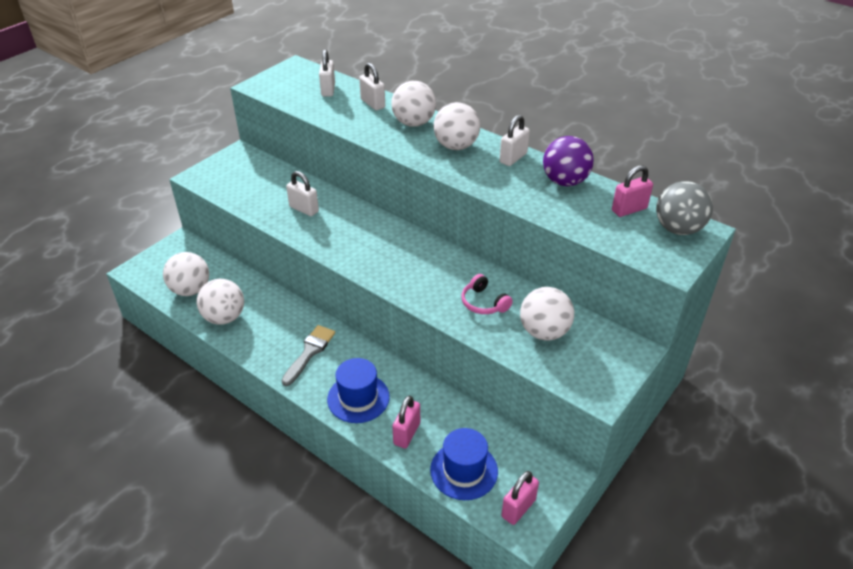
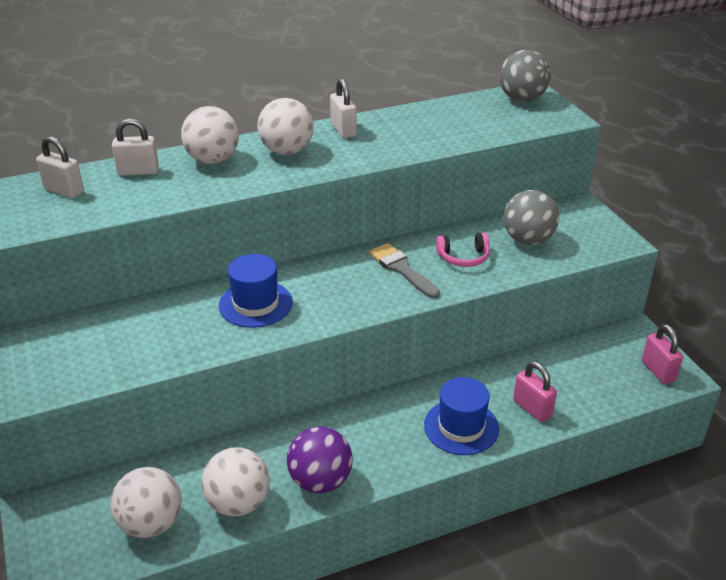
camera: 60 degrees left, 5 degrees down
grey brush [281,325,335,386] -> grey brush moved to [369,243,440,299]
white padlock [286,171,319,216] -> none
blue hat [430,428,498,500] -> blue hat moved to [219,254,293,328]
white ball [520,287,574,341] -> grey ball [503,190,559,245]
purple ball [543,136,594,186] -> purple ball moved to [287,427,353,493]
pink padlock [612,165,653,217] -> none

